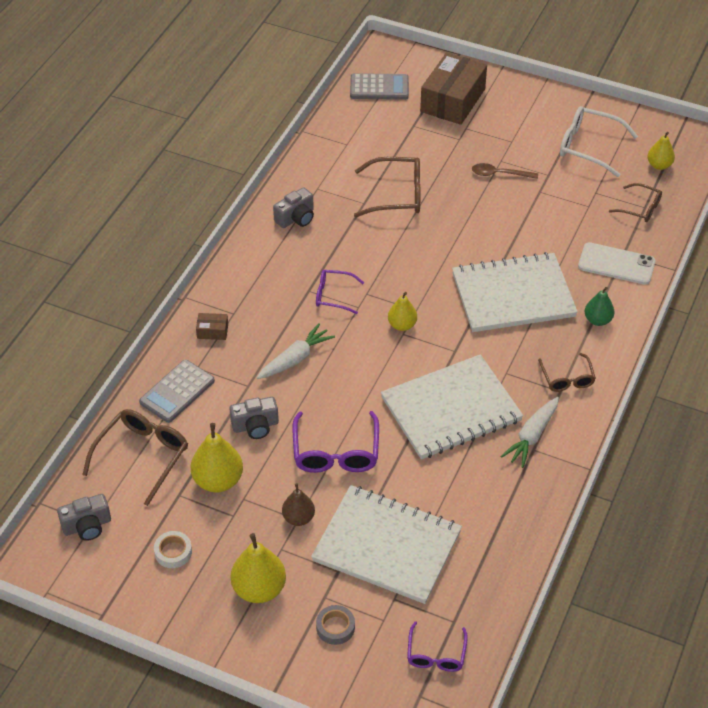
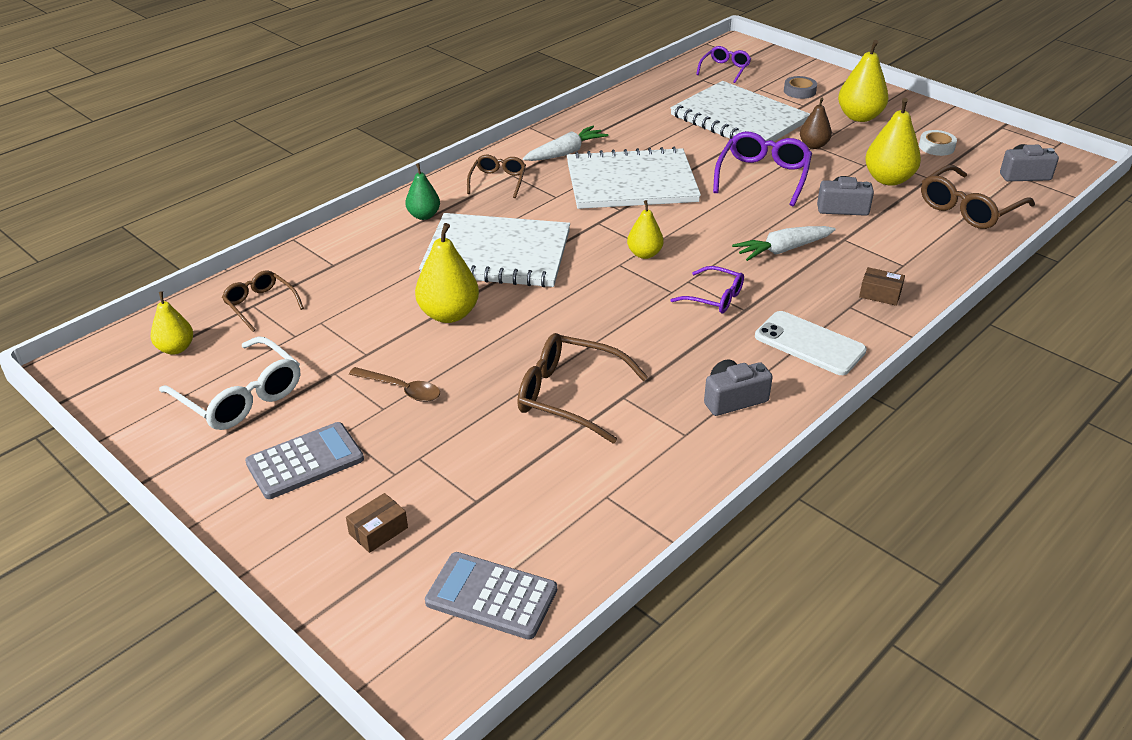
camera: 160 degrees left, 10 degrees down
grey calculator [139,360,215,423] -> grey calculator moved to [245,422,364,499]
brown box [420,52,487,125] -> brown box [346,493,408,553], size x0.42
white phone [578,242,656,285] -> white phone moved to [755,311,867,375]
none -> yellow pear [415,223,479,323]

